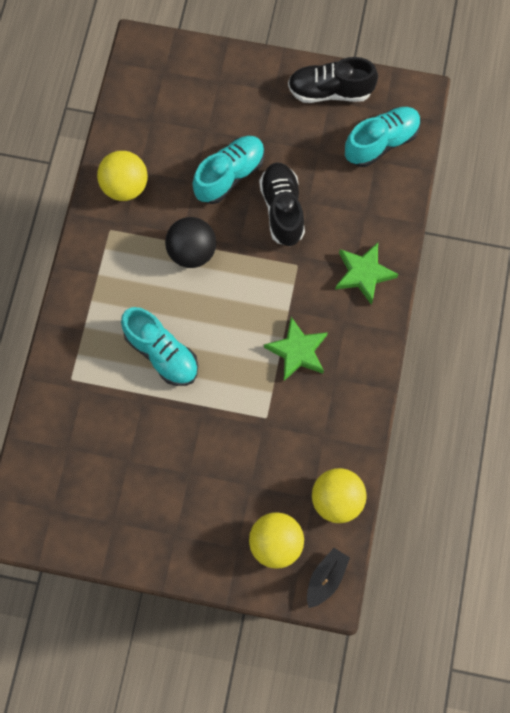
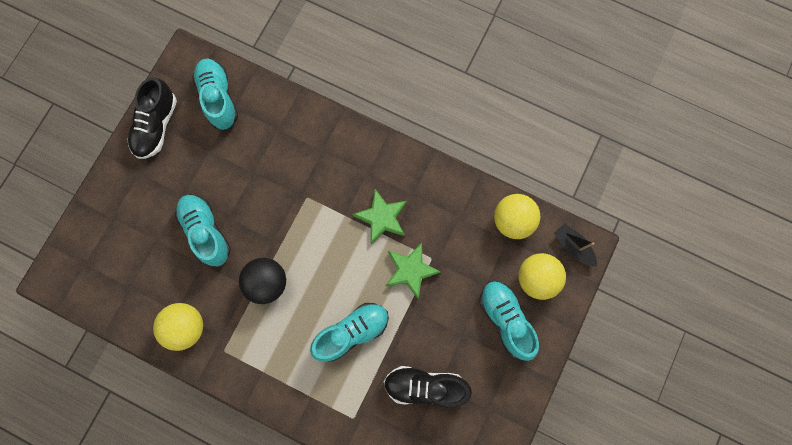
camera: 75 degrees left, 5 degrees up
black shoe [259,162,305,246] -> black shoe moved to [384,366,472,408]
green star [335,243,398,305] -> green star moved to [386,243,441,299]
none -> turquoise shoe [479,281,539,361]

